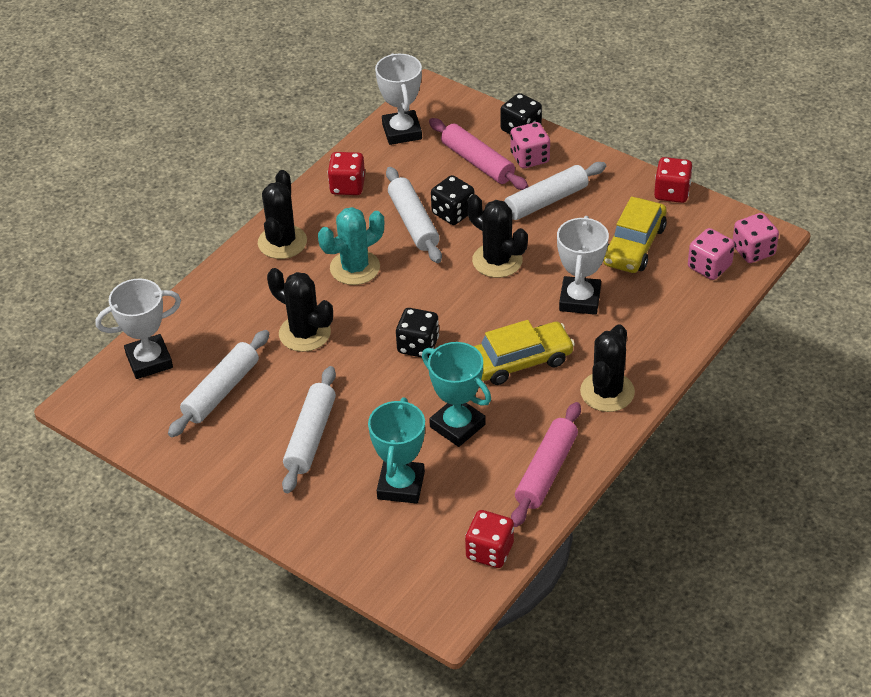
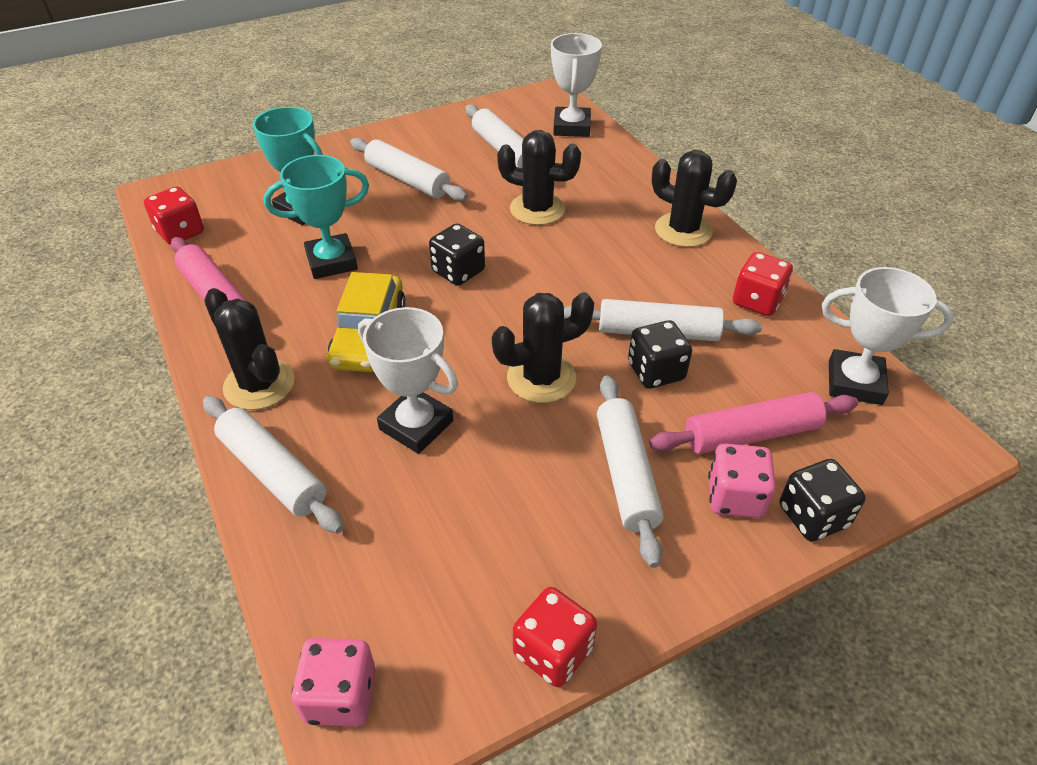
camera: 115 degrees right, 0 degrees up
black cactus [267,268,333,352] -> black cactus turned 45 degrees clockwise [497,130,581,225]
turquoise cactus [318,207,384,285] -> none
yellow car [603,197,667,273] -> none
pink dice [688,228,735,280] -> none
none -> white rolling pin [203,396,344,533]

